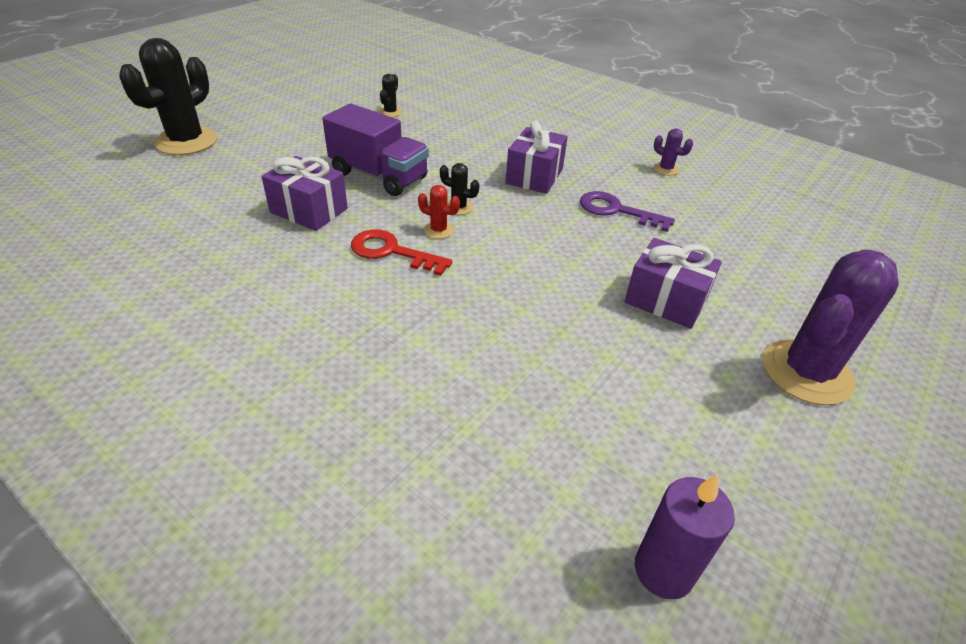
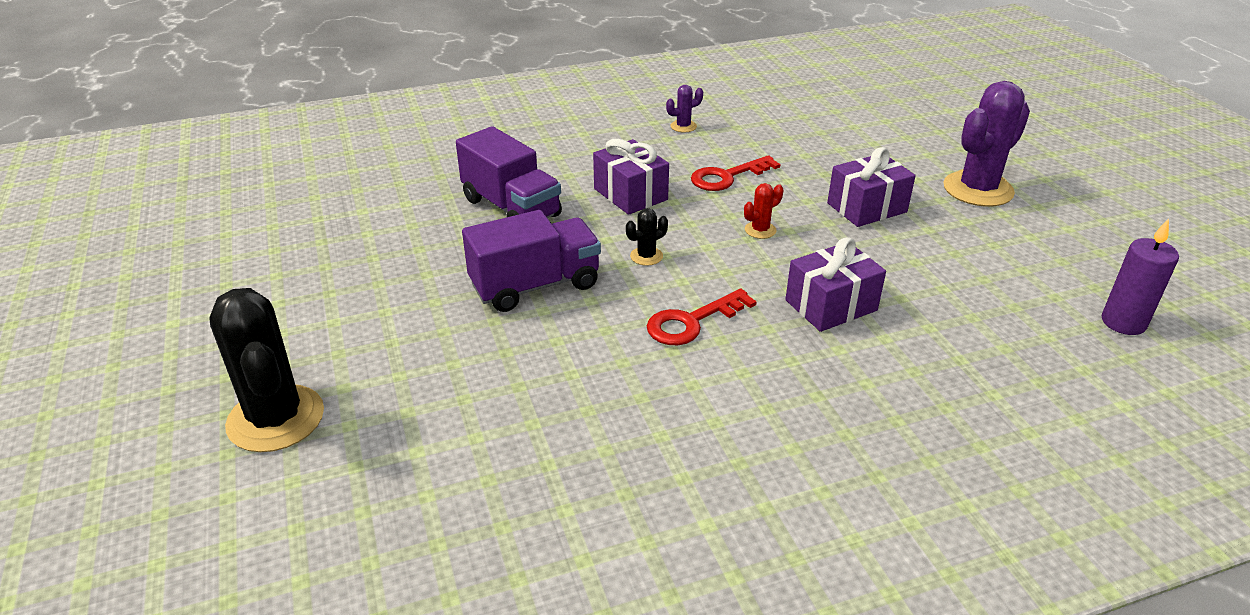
camera: 55 degrees left, 5 degrees down
purple gift [261,156,348,231] -> purple gift moved to [785,237,886,332]
black cactus [379,74,402,117] -> none
red cactus [418,185,460,239] -> red cactus moved to [744,183,783,239]
purple key [580,191,675,232] -> red key [691,155,780,191]
purple cactus [763,249,899,405] -> purple cactus turned 60 degrees clockwise [943,81,1030,207]
none -> purple truck [456,126,562,218]

